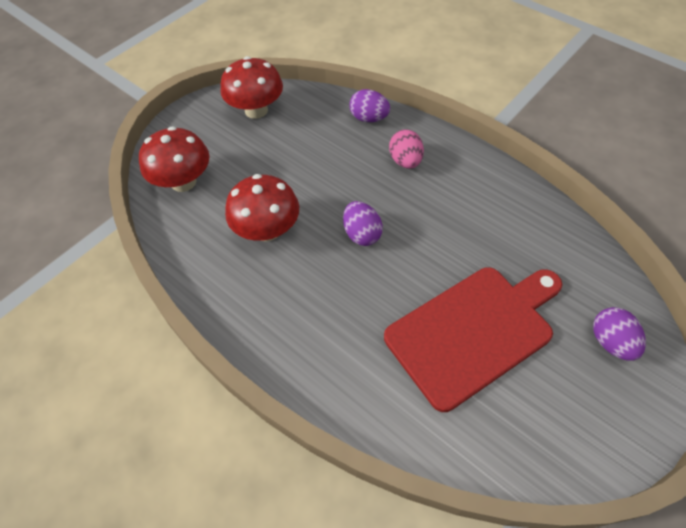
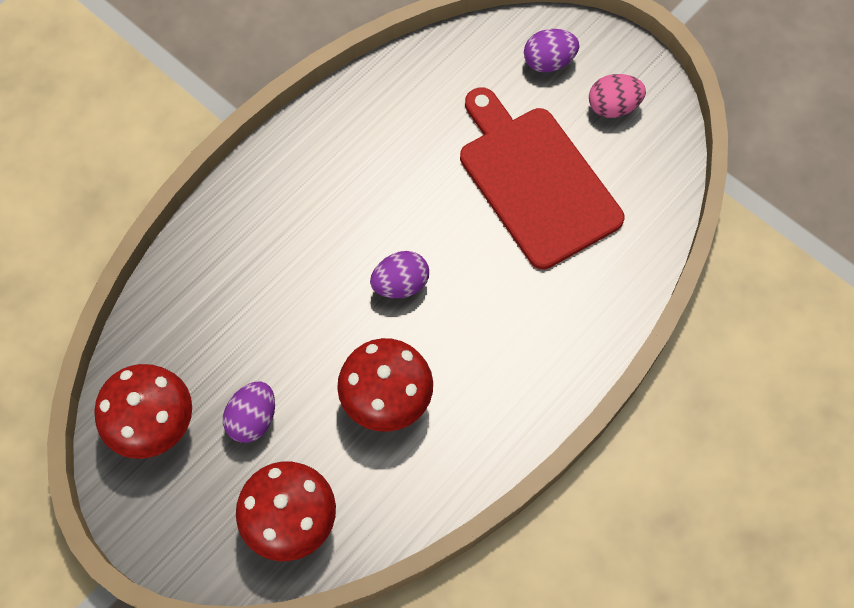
camera: 90 degrees left, 10 degrees up
purple egg [350,89,390,122] -> purple egg moved to [223,381,275,443]
pink egg [389,129,424,169] -> pink egg moved to [589,74,646,118]

